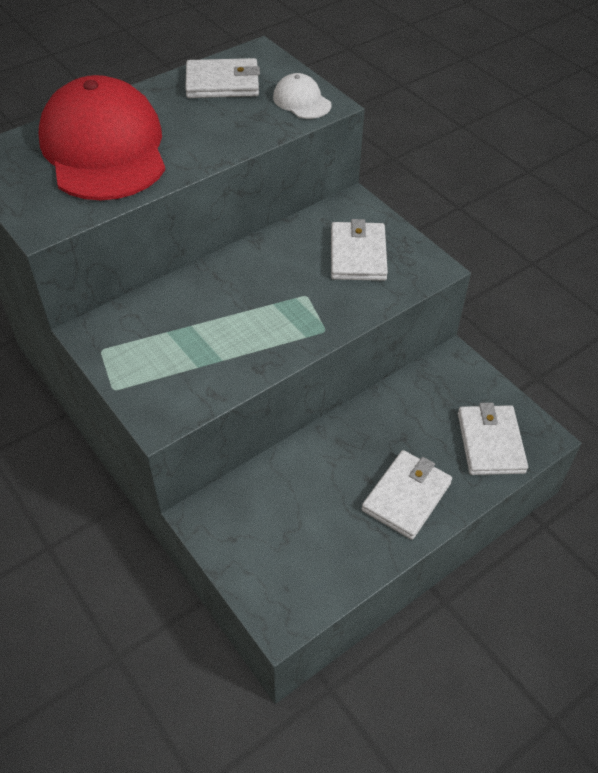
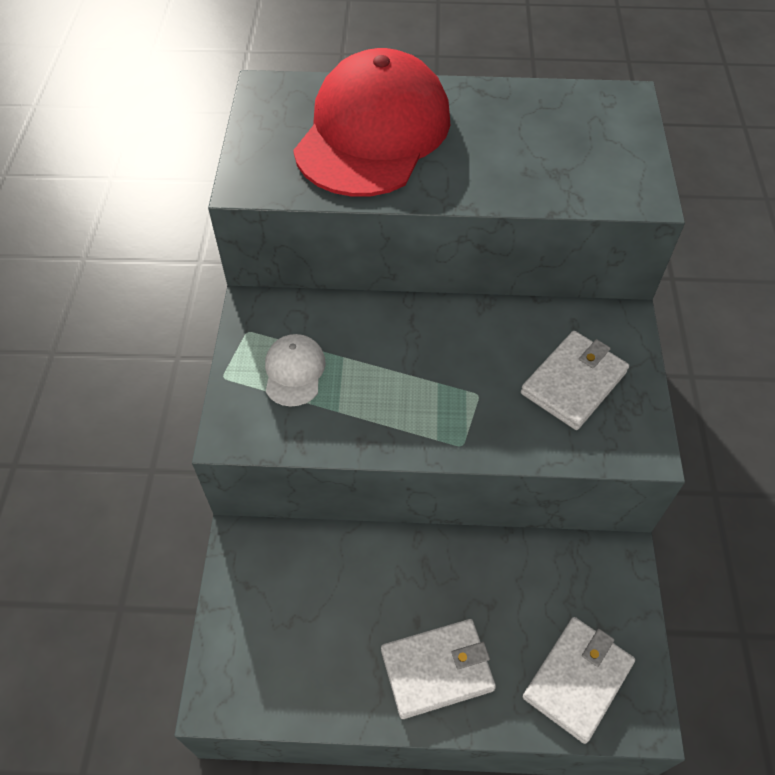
camera: 40 degrees right, 5 degrees up
white wallet [185,58,260,98] -> none
white cap [273,73,332,119] -> white cap moved to [265,334,326,407]

